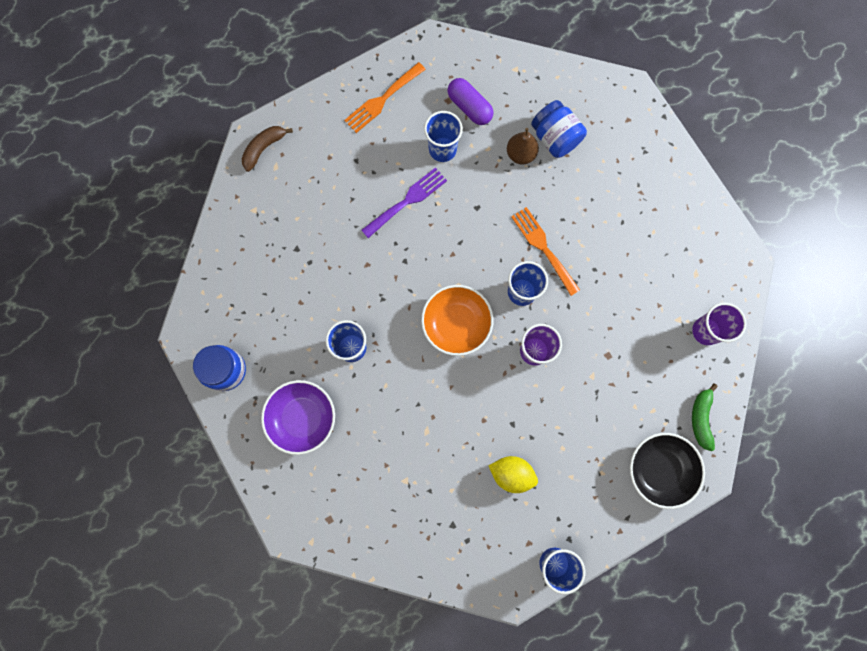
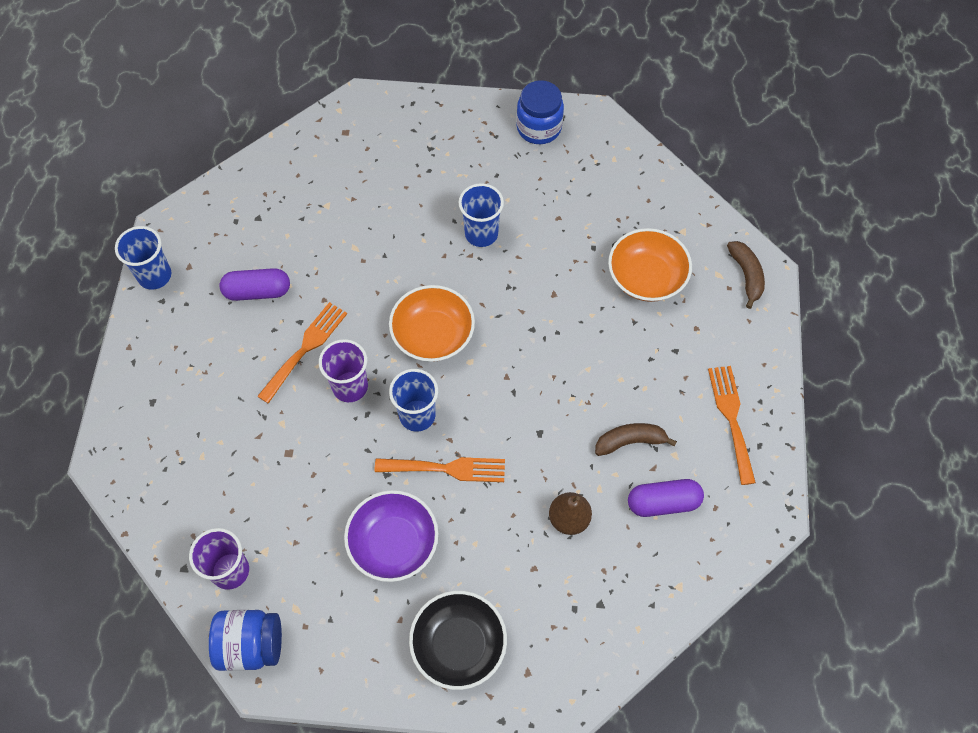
camera: 125 degrees right, 15 degrees down
purple bowl [261,380,335,455] -> purple bowl moved to [344,490,438,582]
purple fork [361,167,447,238] -> none
blue cup [424,111,463,162] -> brown banana [595,423,677,456]
yellow lemon [489,456,538,493] -> purple capsule [220,268,290,301]
blue jar [531,100,587,158] -> blue jar moved to [209,610,282,671]
black bowl [630,433,705,509] -> black bowl moved to [409,591,507,690]
green banana [692,383,718,451] -> none
none -> orange fork [257,302,347,404]
none -> orange bowl [608,228,692,302]

